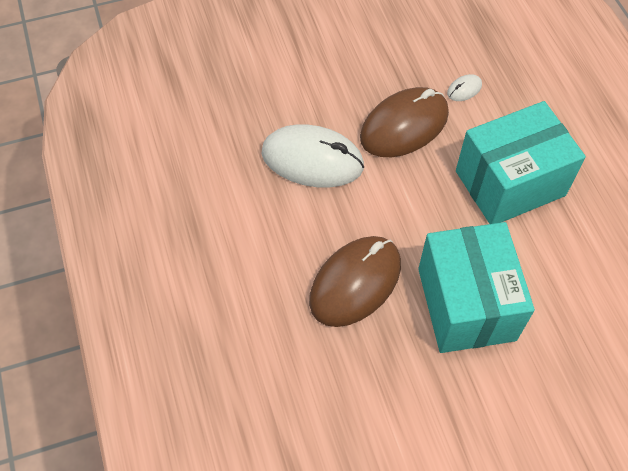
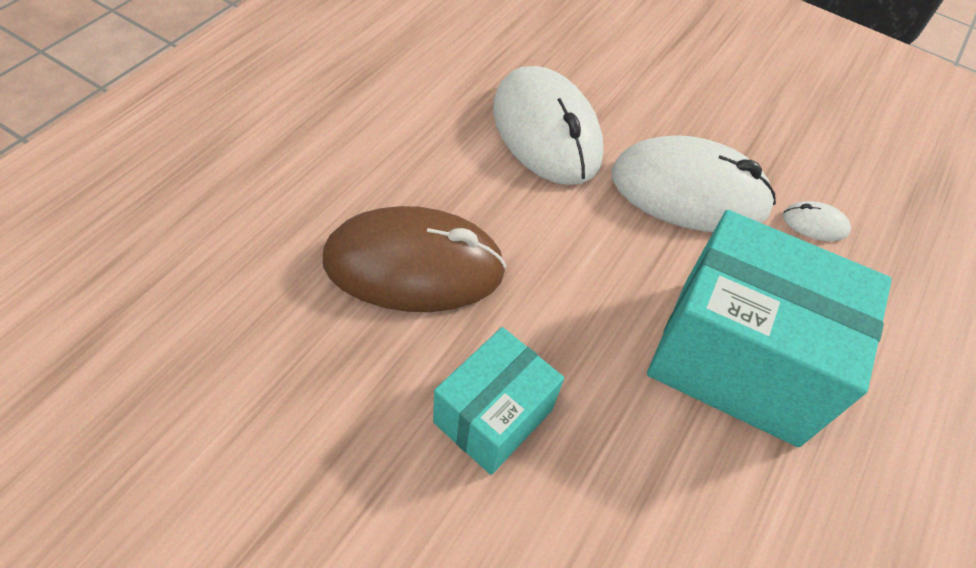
camera: 45 degrees right, 5 degrees down
brown mouse [360,87,449,157] -> white mouse [611,135,776,232]
turquoise box [418,222,535,353] -> turquoise box [433,327,564,475], size x0.56

